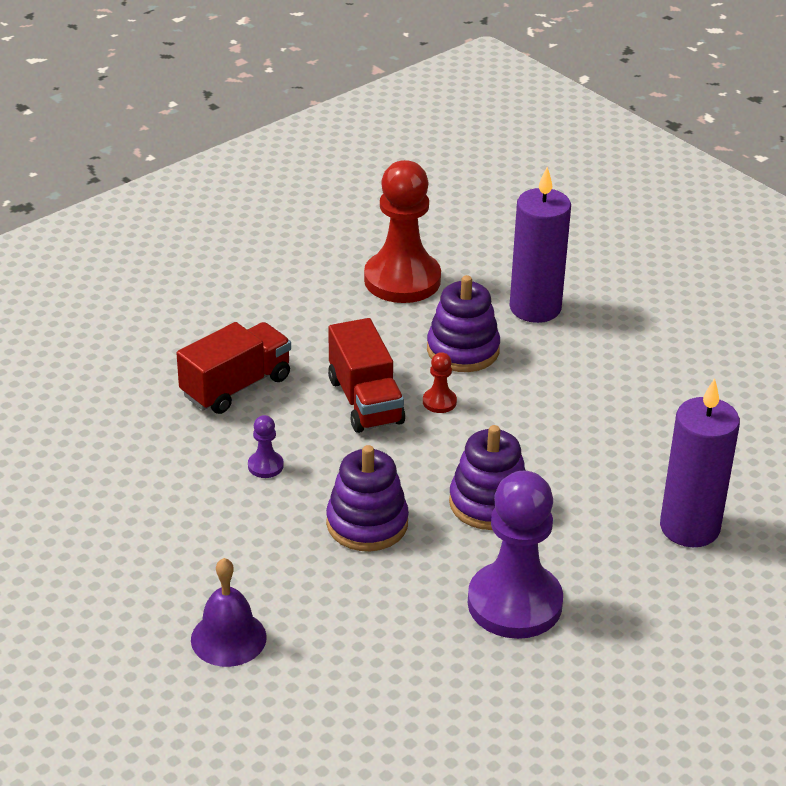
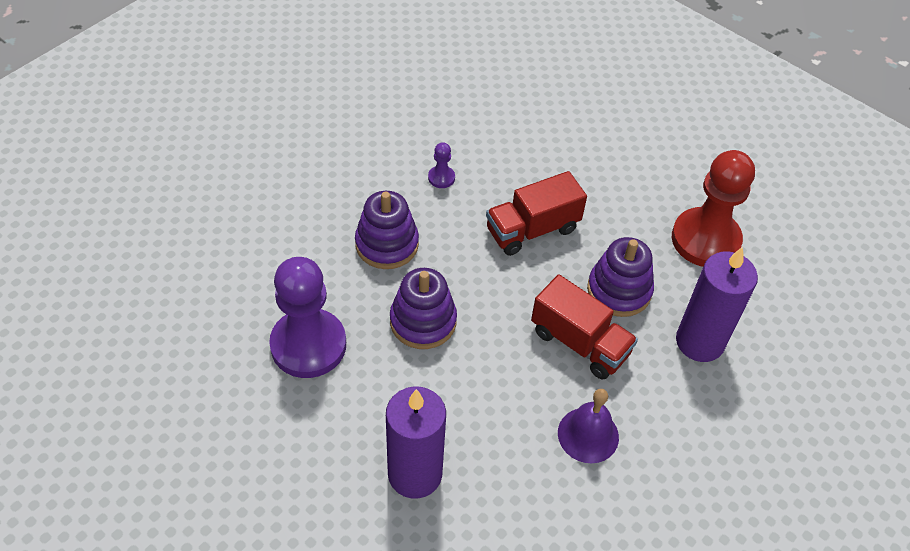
camera: 80 degrees right, 15 degrees up
red truck [176,322,291,414] -> red truck moved to [531,274,638,380]
purple bell [191,558,267,667] -> purple bell moved to [558,389,619,463]
red pawn [423,352,457,413] -> none

